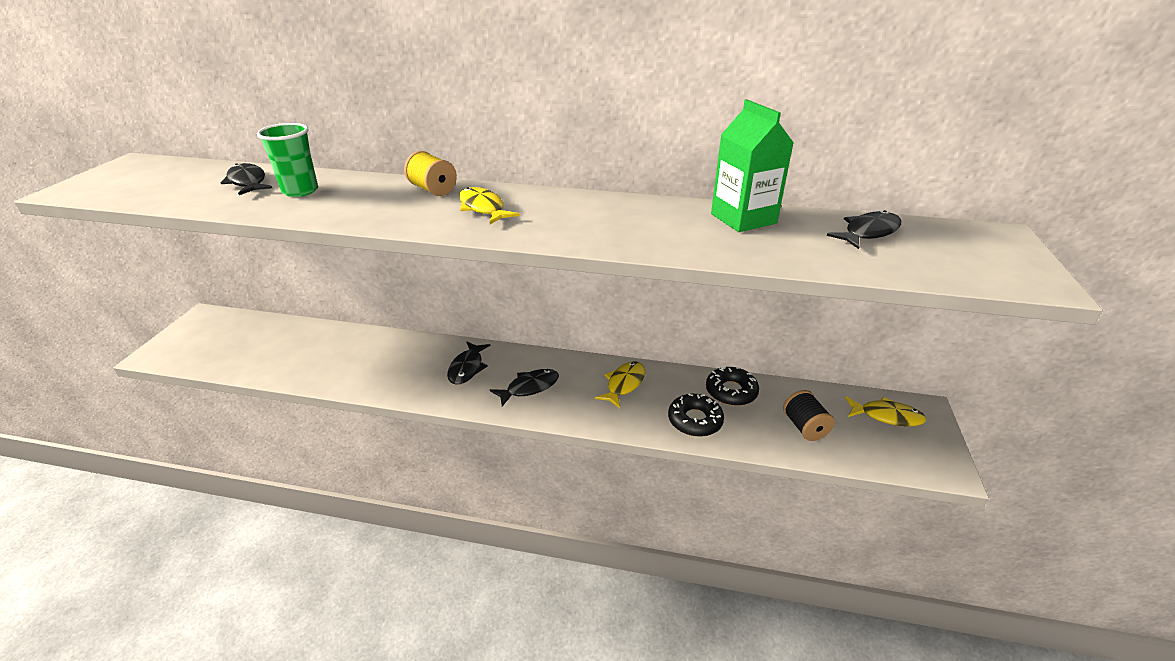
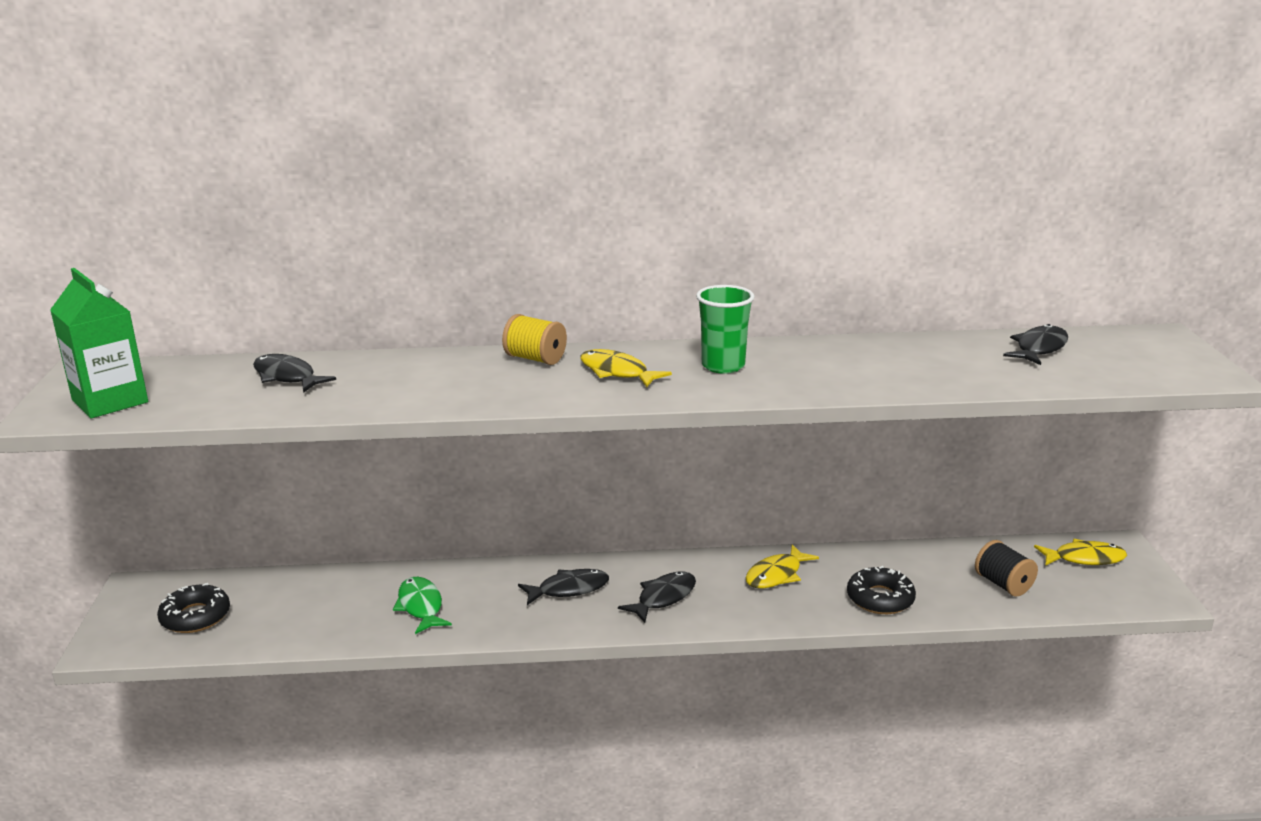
camera: 15 degrees left, 10 degrees down
green cup [257,123,318,197] -> green cup moved to [696,285,755,374]
black fish [447,341,490,384] -> black fish turned 105 degrees counterclockwise [518,569,609,605]
yellow fish [595,361,645,409] -> yellow fish turned 150 degrees counterclockwise [746,544,819,588]
black donut [706,367,759,406] -> black donut moved to [157,583,230,633]
green carton [711,99,794,232] -> green carton moved to [50,268,148,418]
none -> green fish [393,577,452,634]

